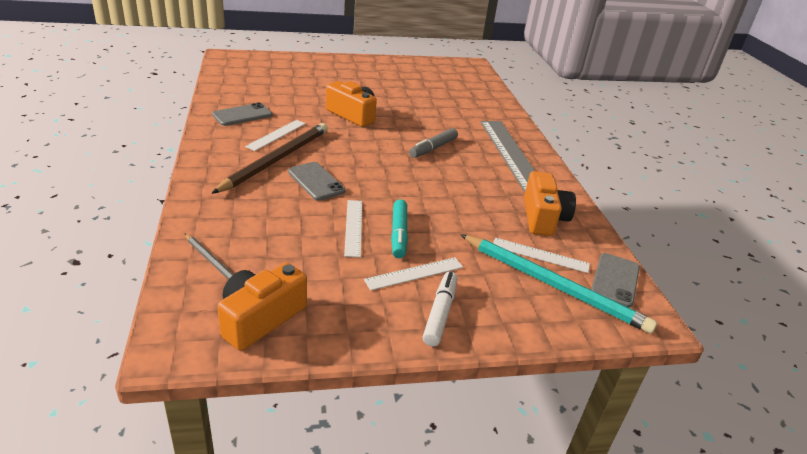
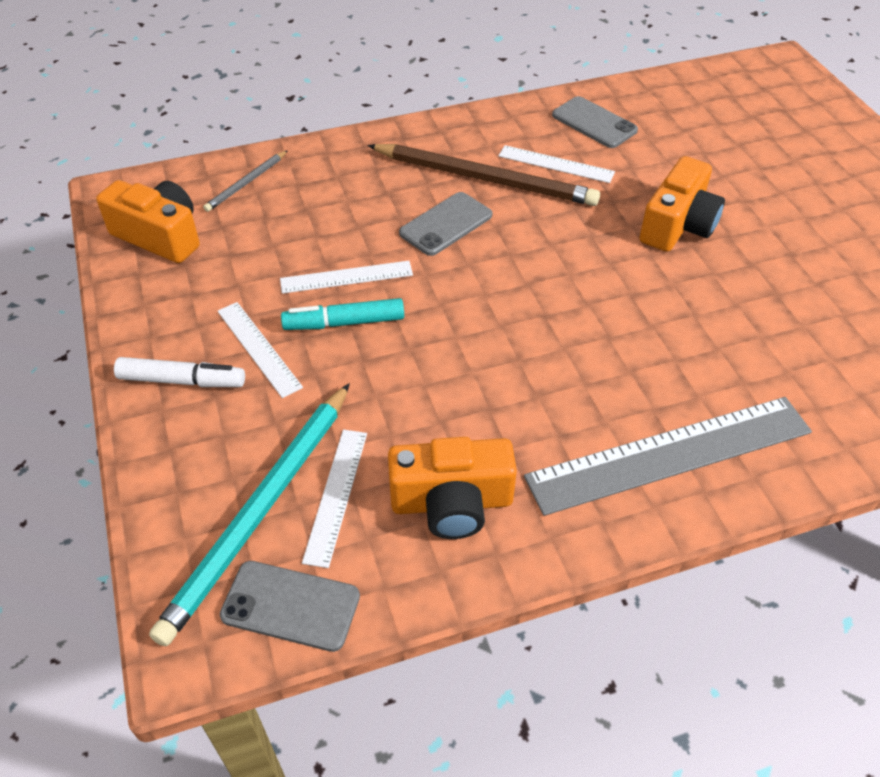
camera: 85 degrees right, 15 degrees up
grey marker [409,128,458,158] -> none

